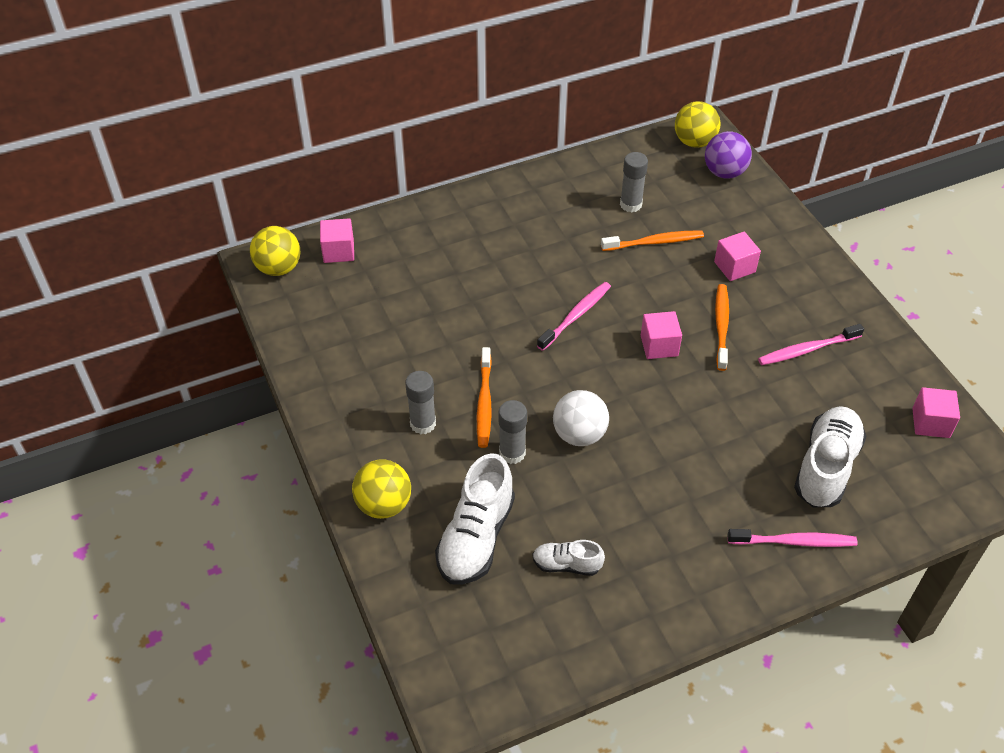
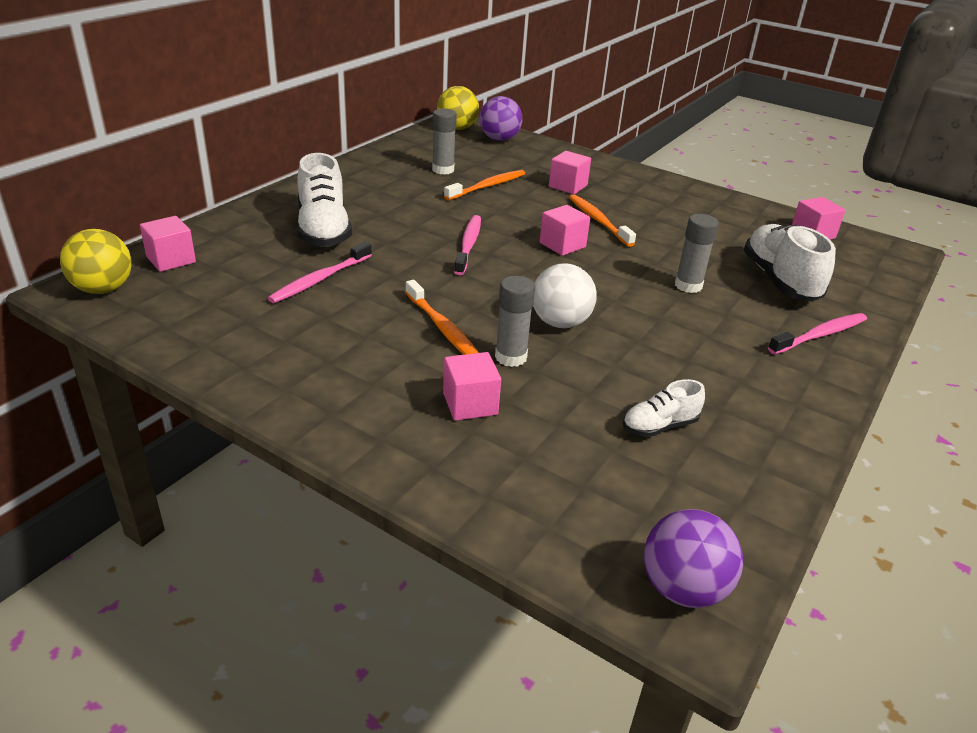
camera: 35 degrees left, 15 degrees down
yellow ball [352,459,411,519] -> none
grey glue stick [405,371,436,434] -> grey glue stick moved to [675,214,719,293]
white shoe [435,453,515,585] -> white shoe moved to [297,153,352,247]
pink toothbrush [758,324,864,365] -> pink toothbrush moved to [268,242,372,303]
none -> pink cube [443,352,501,421]
none -> purple ball [644,509,743,608]

